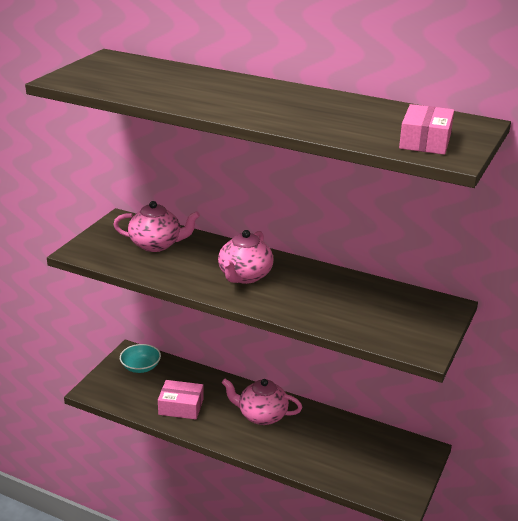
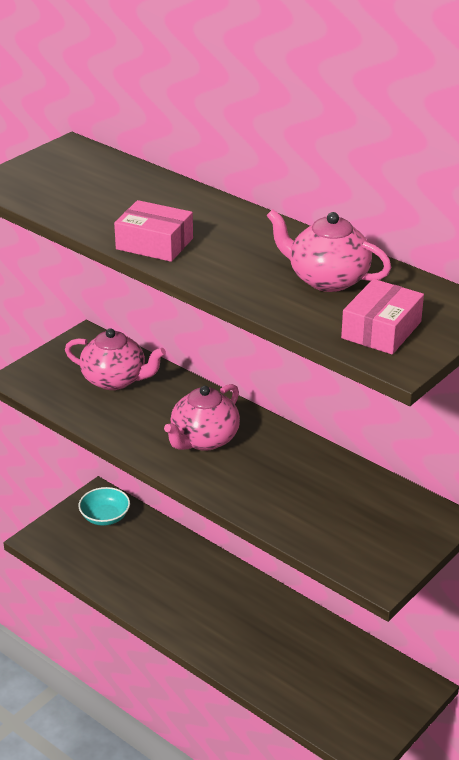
camera: 15 degrees right, 5 degrees up
pink box [158,380,204,420] -> pink box moved to [114,200,193,262]
pink teapot [222,379,302,425] -> pink teapot moved to [266,209,392,292]

